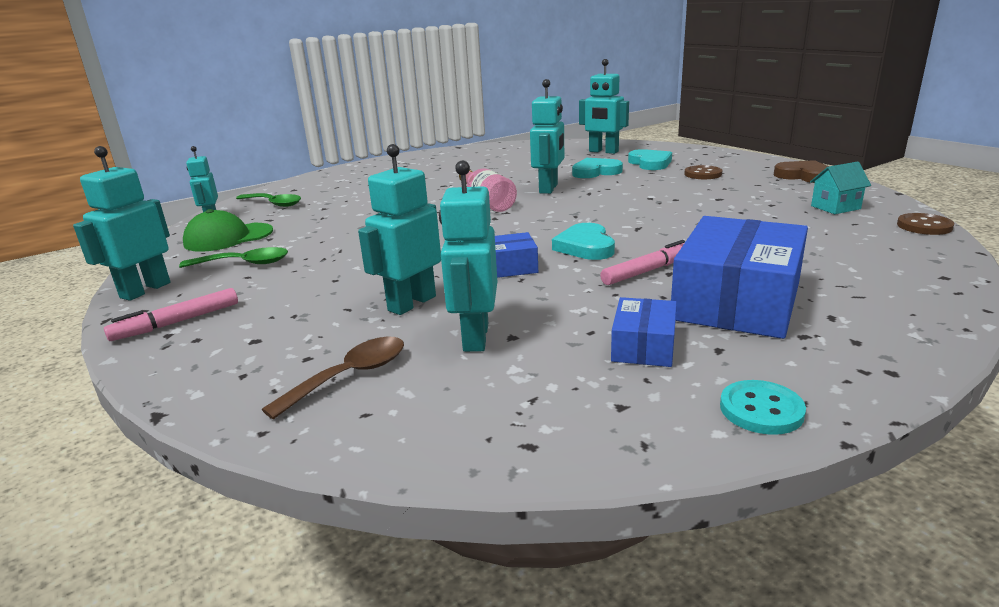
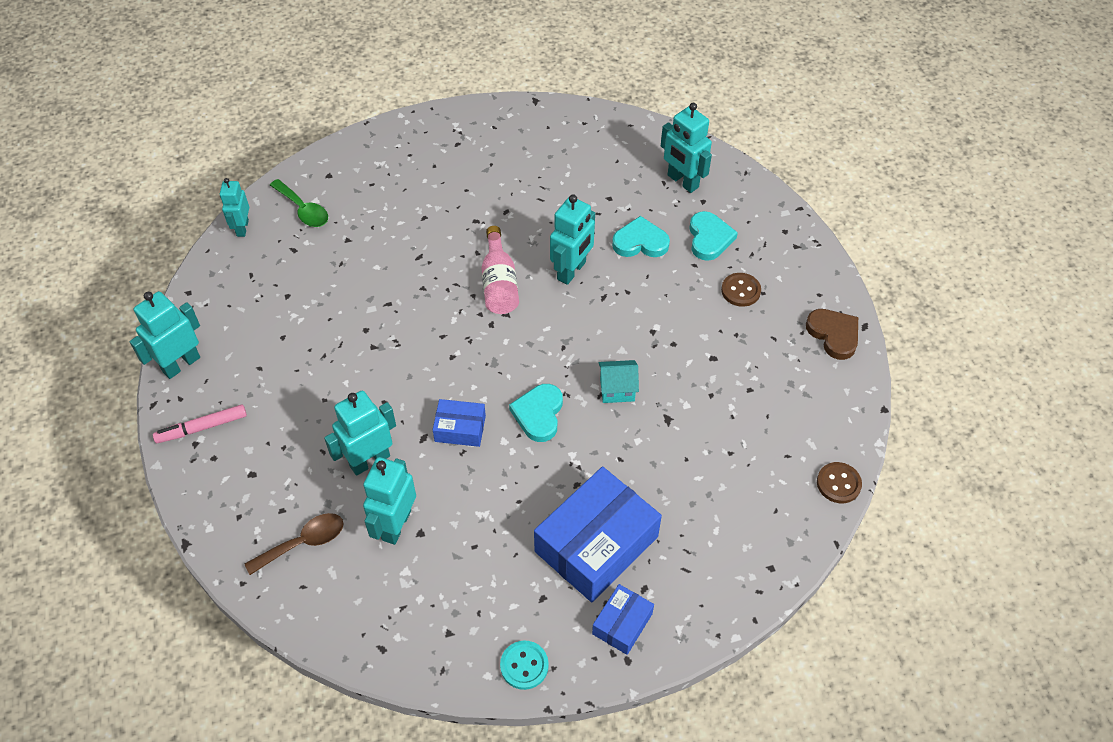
camera: 15 degrees right, 30 degrees up
green spoon [179,247,288,268] -> none
green cap [183,209,273,252] -> none
pink marker [600,240,685,285] -> none
blue box [611,297,677,367] -> blue box moved to [592,584,654,655]
turquoise house [810,162,871,214] -> turquoise house moved to [598,360,639,403]

